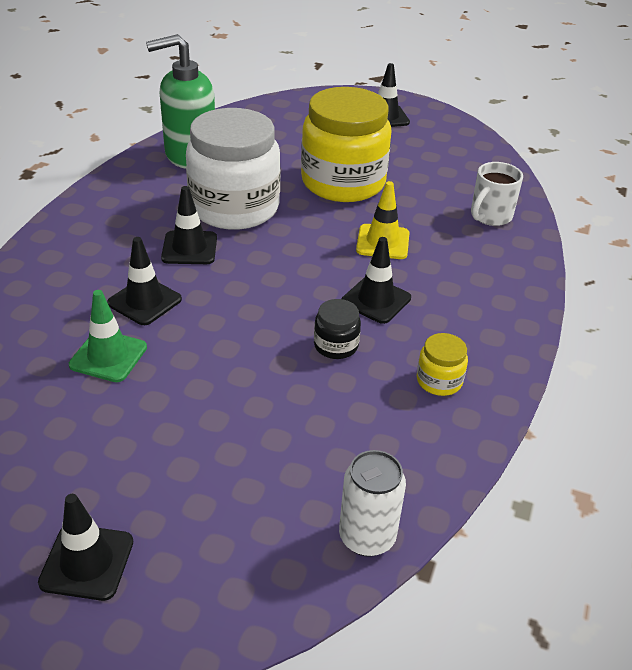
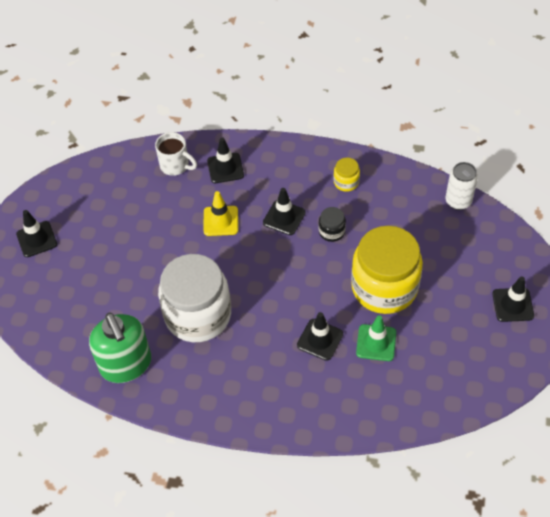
camera: 95 degrees left, 15 degrees up
black traffic cone [161,186,217,264] -> black traffic cone moved to [207,137,244,183]
yellow jar [301,87,392,202] -> yellow jar moved to [351,226,423,314]

